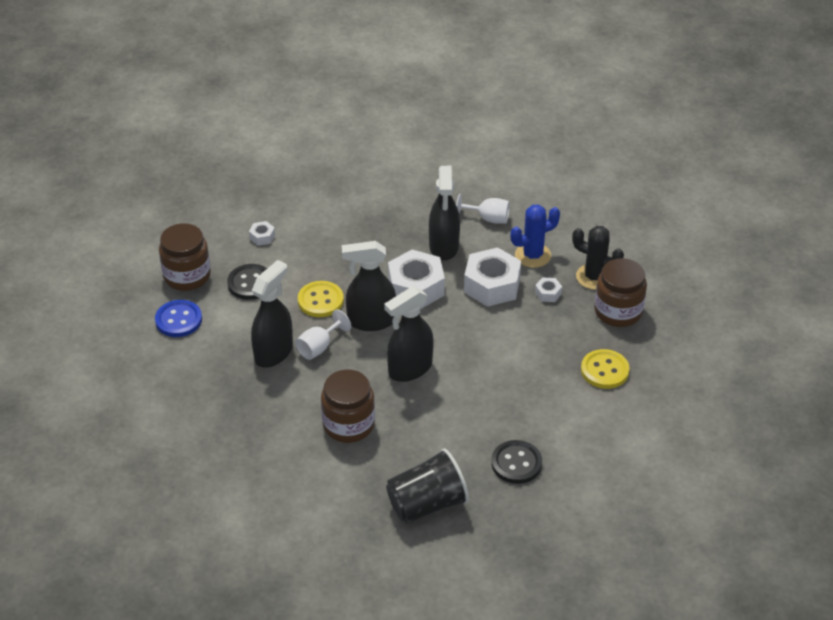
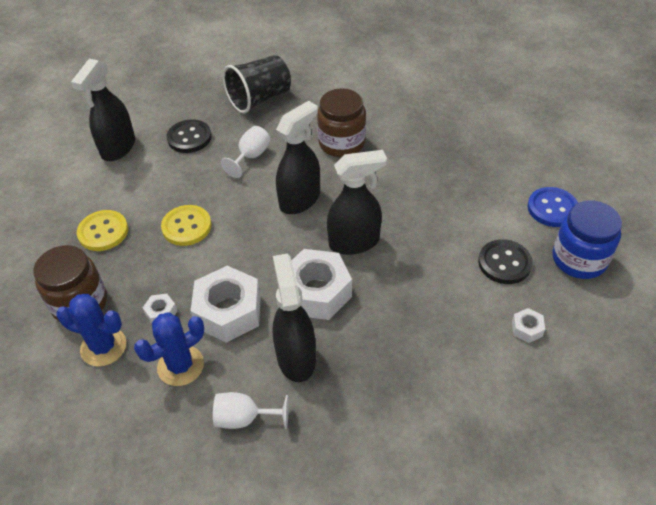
camera: 170 degrees right, 5 degrees up
brown jar [159,223,211,291] -> blue jar [552,201,622,279]
black spray bottle [251,260,293,368] -> black spray bottle moved to [71,59,135,161]
white goblet [295,309,351,360] -> white goblet moved to [221,126,270,178]
yellow button [298,281,344,317] -> yellow button moved to [161,205,212,246]
black cactus [572,226,624,290] -> blue cactus [56,294,126,367]

